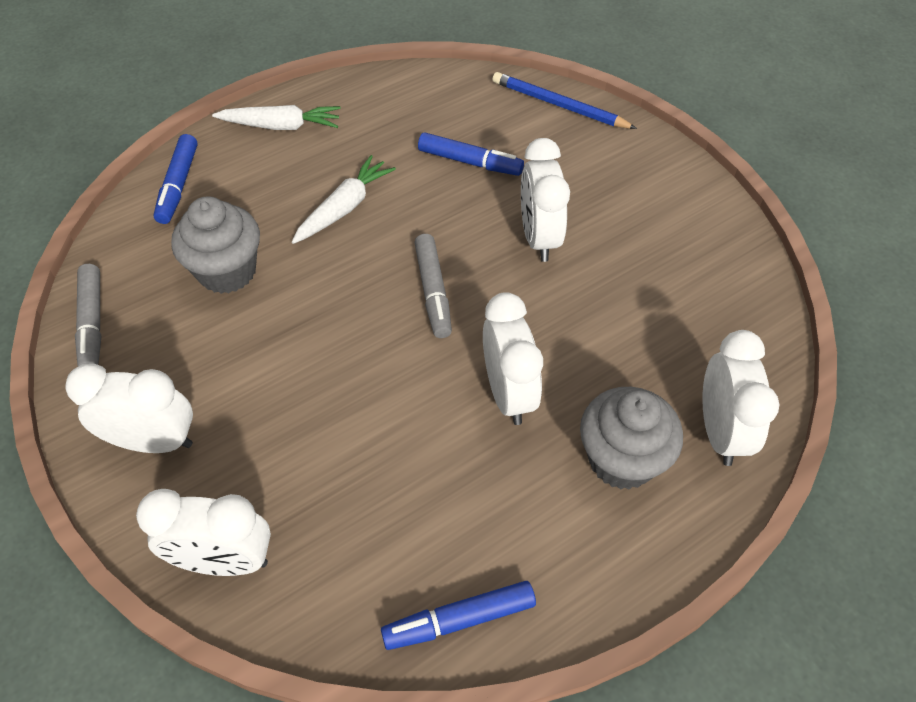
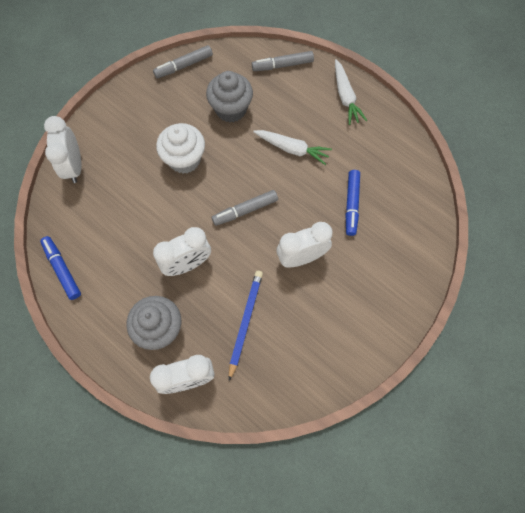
camera: 75 degrees right, 15 degrees up
white clock [65,364,193,453] -> none
blue marker [154,134,198,224] -> grey marker [252,51,314,71]
blue pencil [492,72,637,129] -> blue pencil moved to [229,271,263,381]
none -> white cupcake [156,123,205,174]

